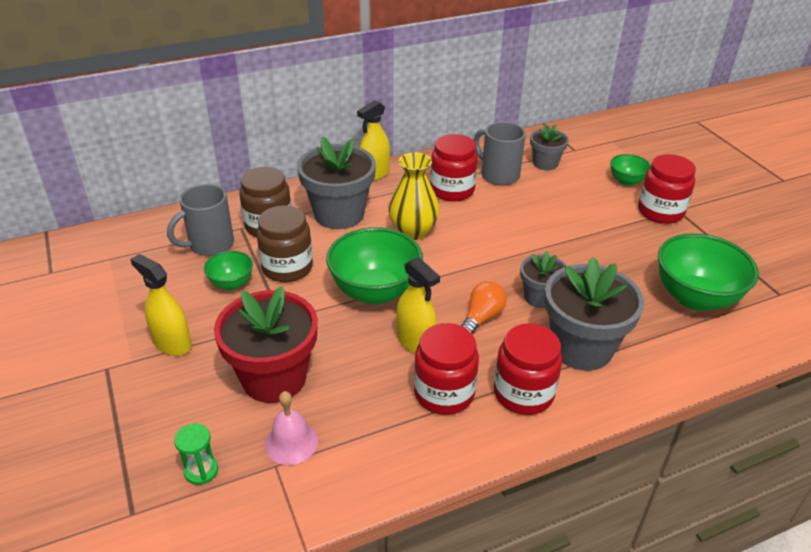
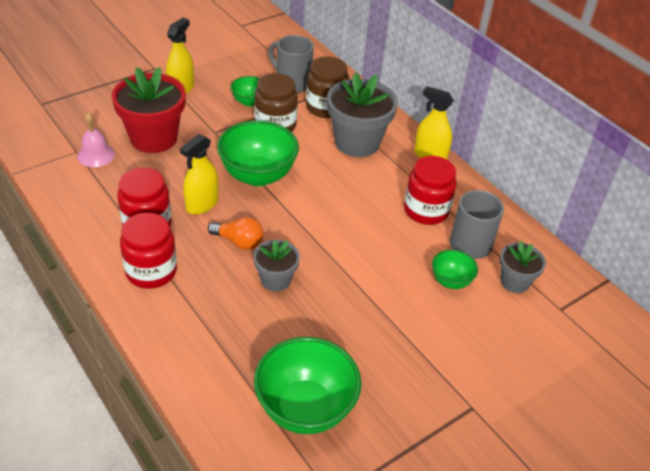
camera: 75 degrees right, 5 degrees up
green hourglass [174,423,218,485] -> none
yellow vase [389,152,440,240] -> none
grey flower pot [544,257,644,371] -> none
green bowl [610,154,651,186] -> green bowl moved to [432,250,478,289]
red jar [638,154,696,224] -> none

